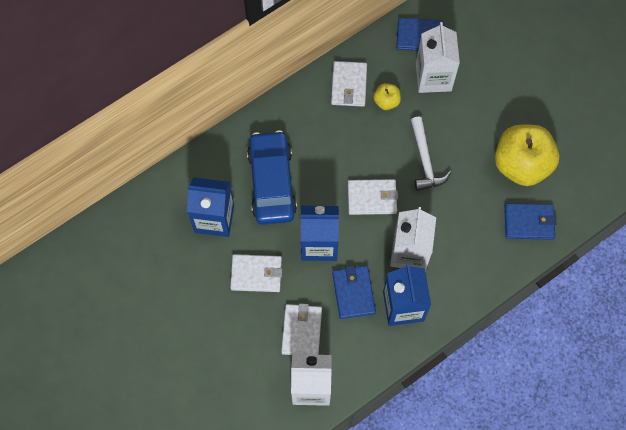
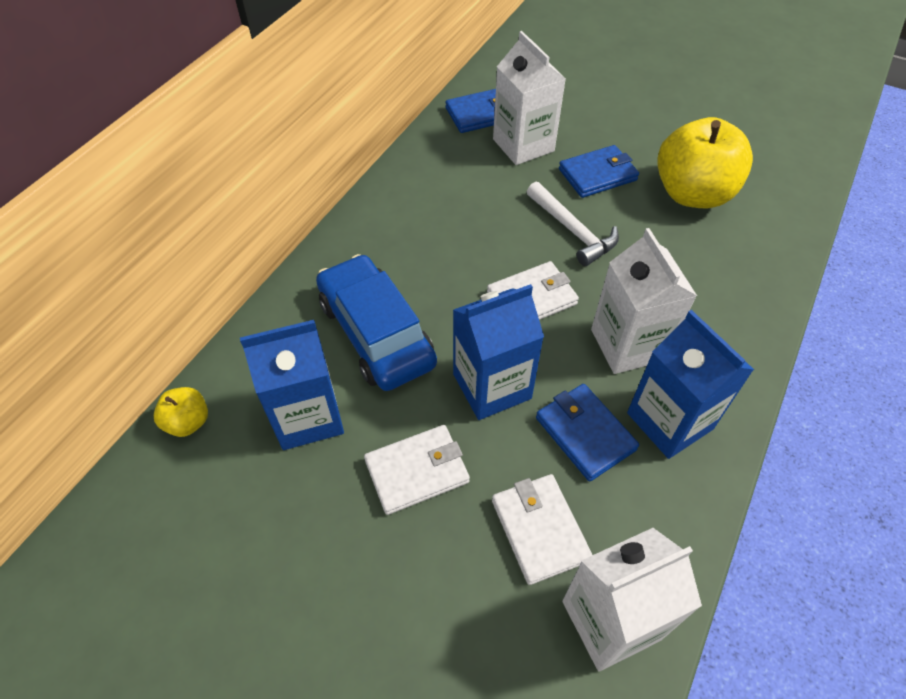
camera: 25 degrees left, 15 degrees down
white wallet [331,61,367,107] -> none
yellow apple [373,83,401,110] -> yellow apple moved to [154,387,208,437]
blue wallet [504,203,556,240] -> blue wallet moved to [559,145,639,198]

